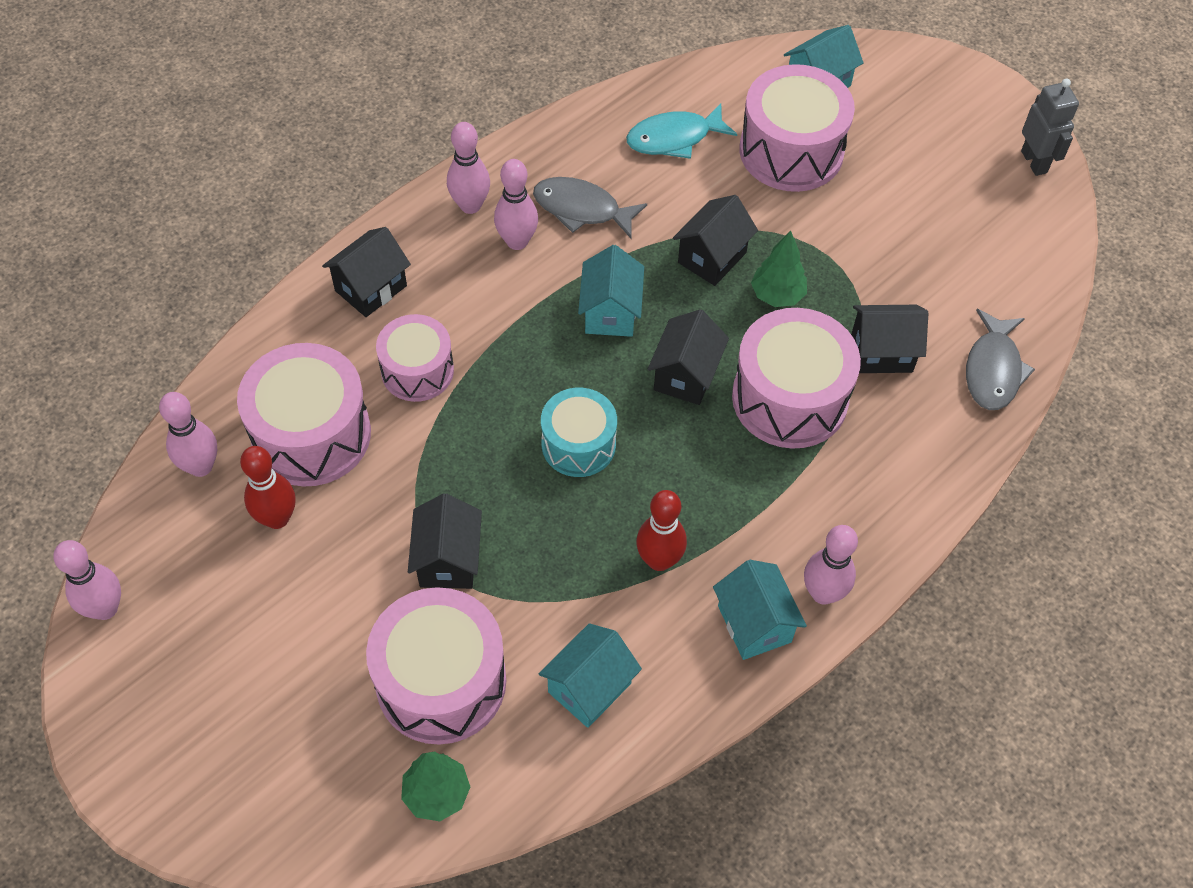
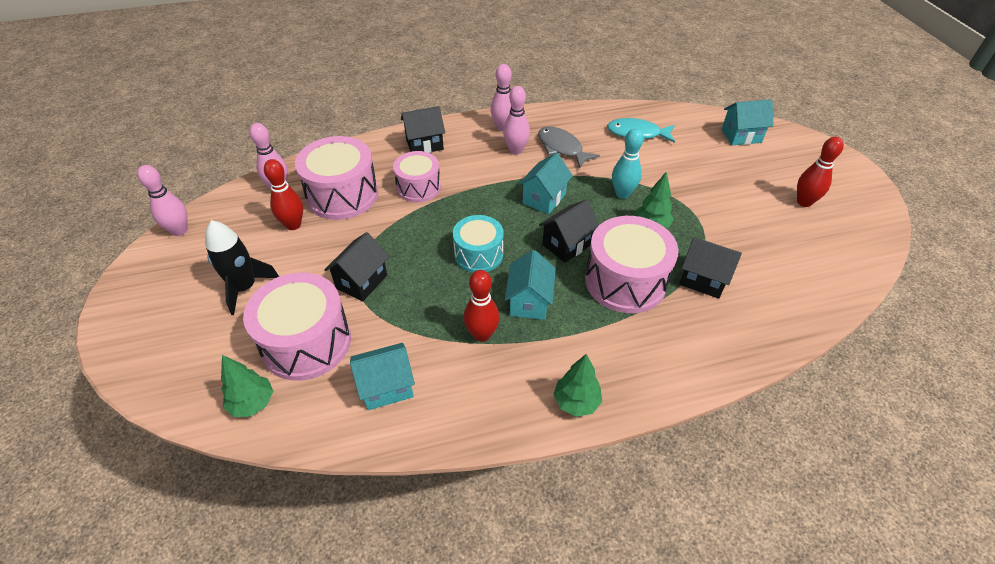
camera: 30 degrees right, 10 degrees down
black house [673,195,758,286] -> turquoise bowling pin [612,128,643,199]
turquoise house [713,560,807,660] -> turquoise house moved to [505,250,556,320]
pink drum [739,64,855,192] -> none
pink bowling pin [804,525,858,605] -> green tree [553,354,602,417]
grey fish [966,309,1035,410] -> none
grey robot [1021,79,1079,176] -> none
none -> black rocket [205,220,279,315]
none -> red bowling pin [797,137,844,207]

